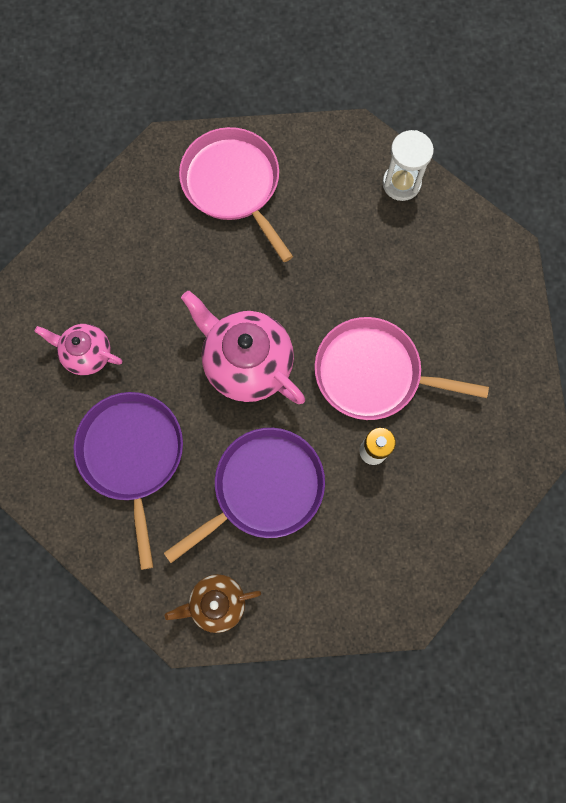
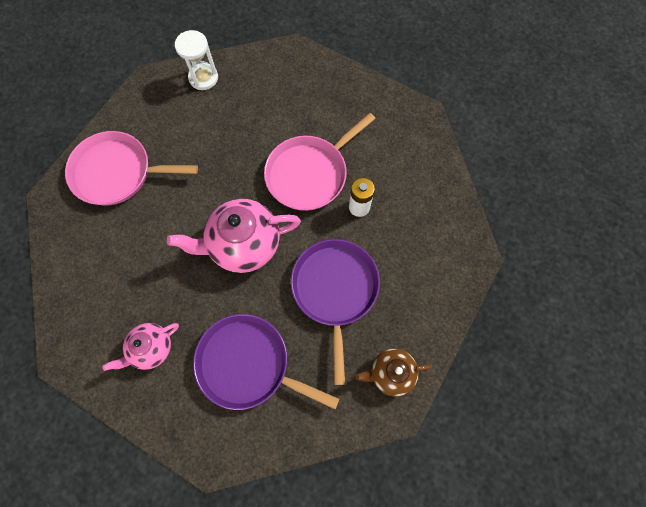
camera: 55 degrees left, 5 degrees down
brown teapot [165,574,261,633] -> brown teapot turned 60 degrees clockwise [355,348,432,397]

